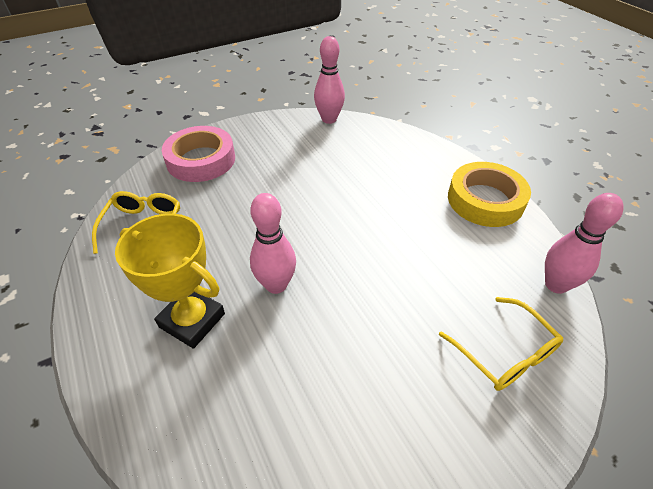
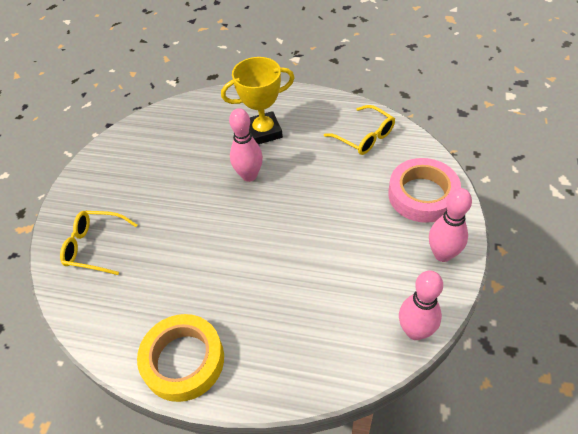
camera: 135 degrees right, 5 degrees up
pink bowling pin [545,193,624,294] -> pink bowling pin moved to [429,188,472,262]

